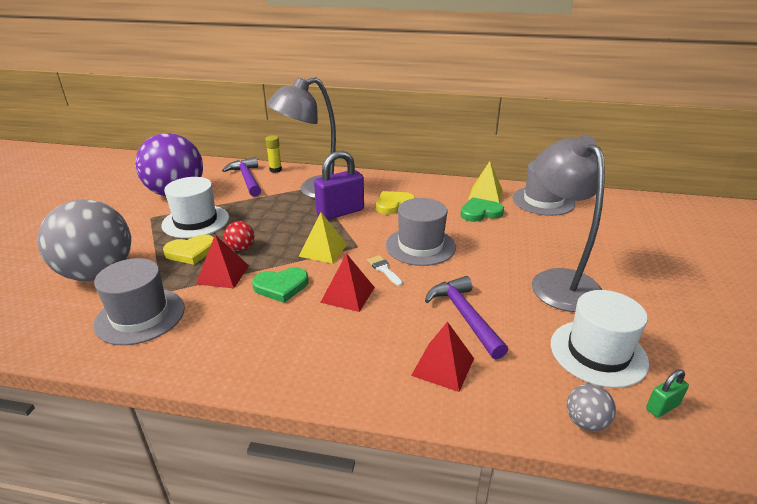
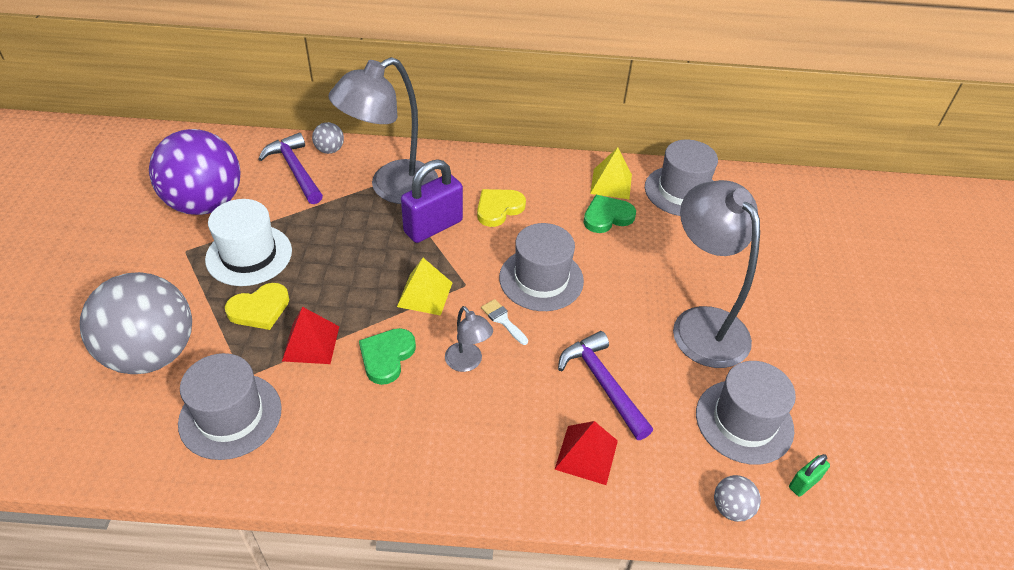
camera: 10 degrees left, 15 degrees up
red ball [224,221,254,251] -> none
green heart [252,267,309,303] -> green heart turned 135 degrees clockwise [359,328,416,385]
yellow glue stick [265,136,282,173] -> grey ball [312,122,344,154]
red pyramid [320,253,375,312] -> grey lamp [445,306,493,372]
white hat [551,290,649,388] -> grey hat [696,361,796,465]

